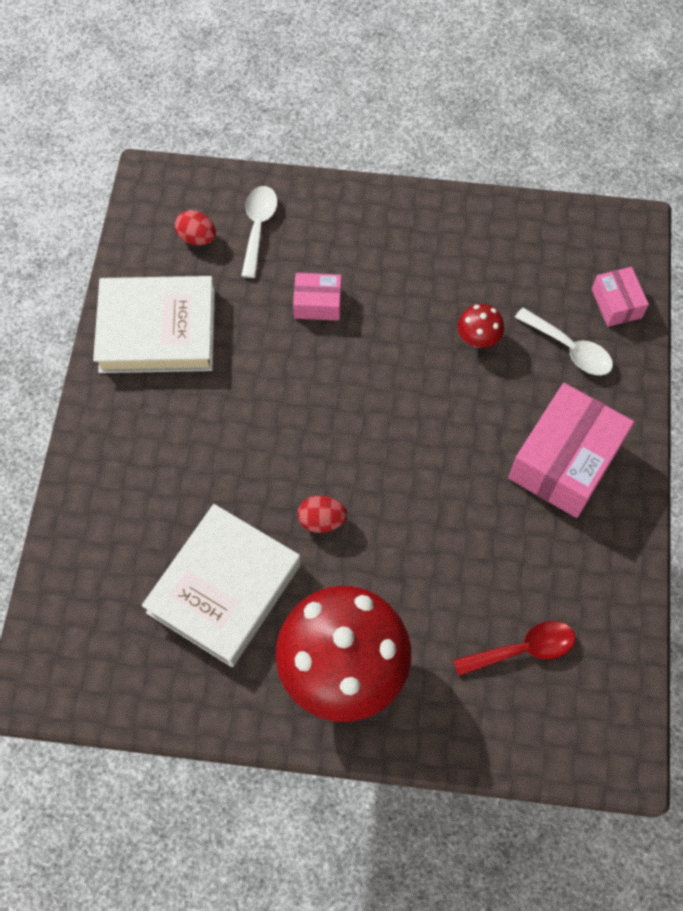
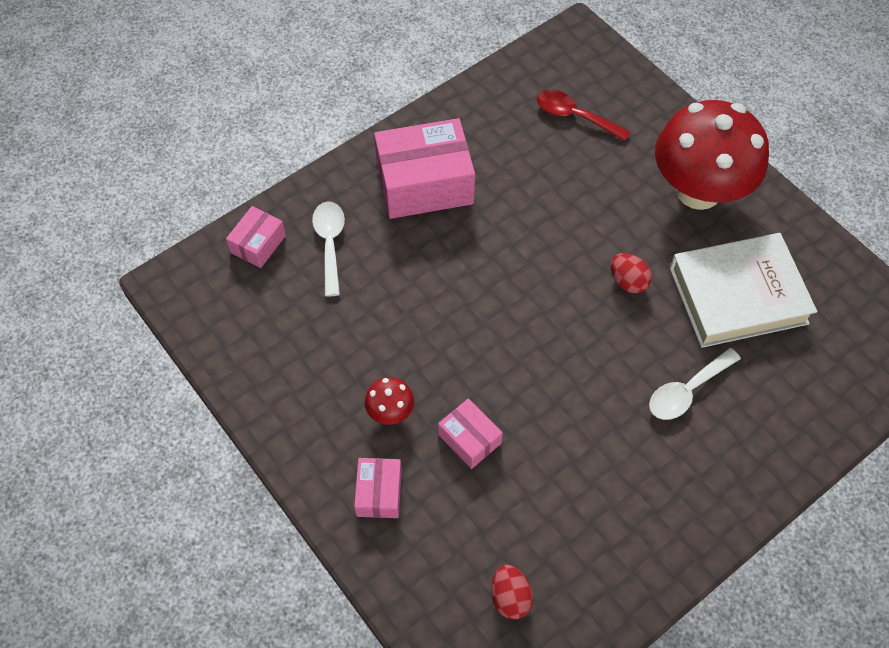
camera: 135 degrees left, 5 degrees down
white book [93,276,215,373] -> none
white spoon [241,186,278,278] -> white spoon moved to [649,348,741,420]
red mushroom [458,304,504,348] -> red mushroom moved to [365,377,414,425]
none -> pink box [354,458,402,518]

